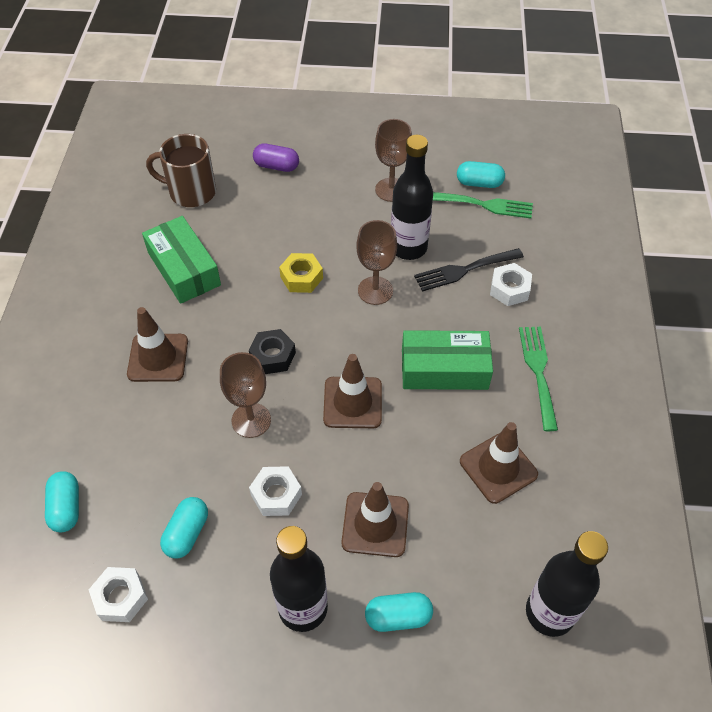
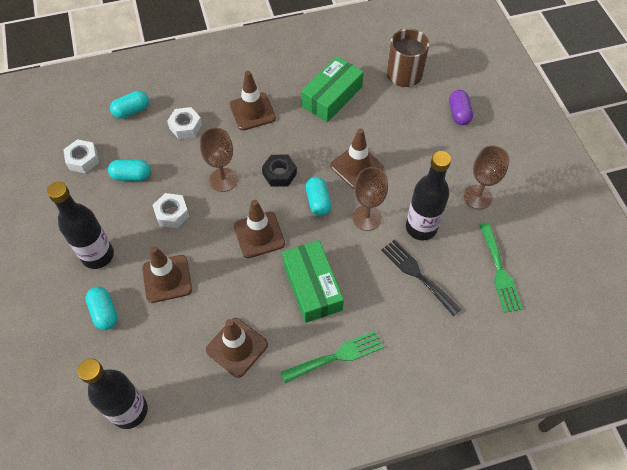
camera: 70 degrees right, 5 degrees up
yellow nut [279,253,323,293] -> brown traffic cone [330,128,384,189]
turquoise capsule [457,161,505,188] -> turquoise capsule moved to [306,177,332,216]
white nut [490,263,532,306] -> white nut moved to [167,107,202,139]

